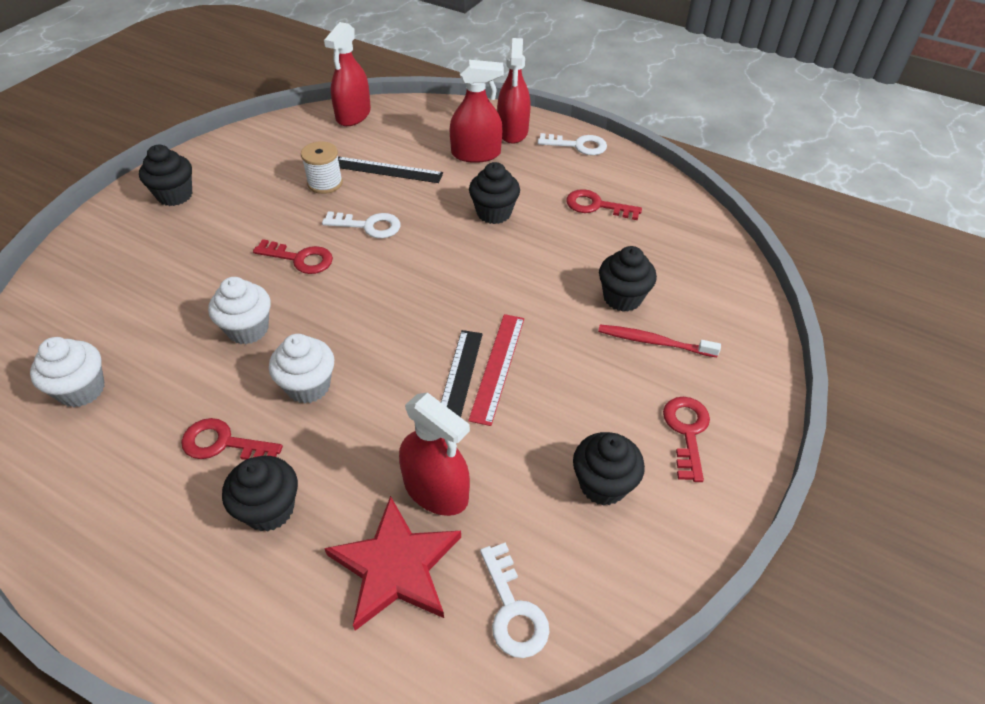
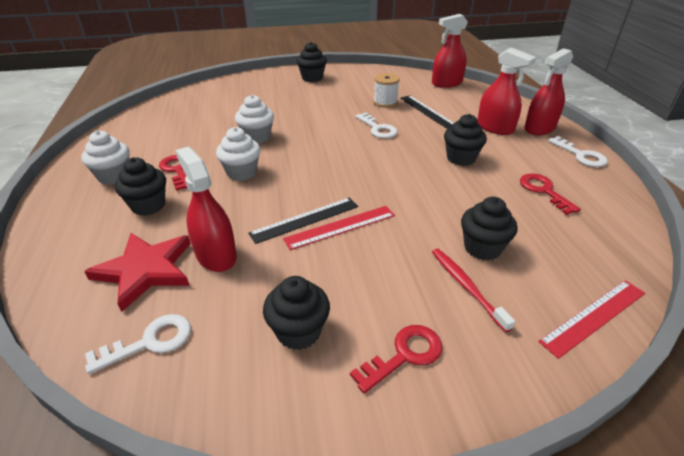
camera: 50 degrees right, 10 degrees down
white cupcake [30,337,105,407] -> white cupcake moved to [81,130,130,185]
red key [253,239,333,274] -> none
red spray bottle [399,392,470,516] -> red spray bottle turned 150 degrees clockwise [175,147,237,272]
white key [480,543,549,658] -> white key turned 150 degrees counterclockwise [85,314,191,374]
none -> red ruler [538,280,645,359]

